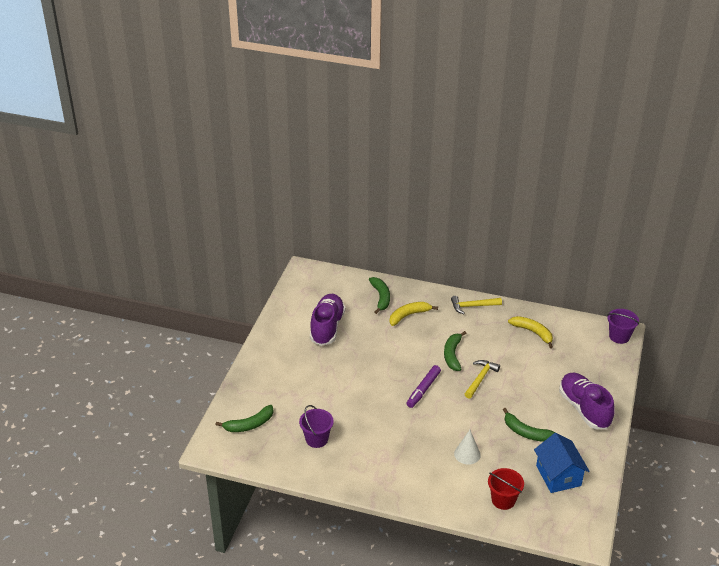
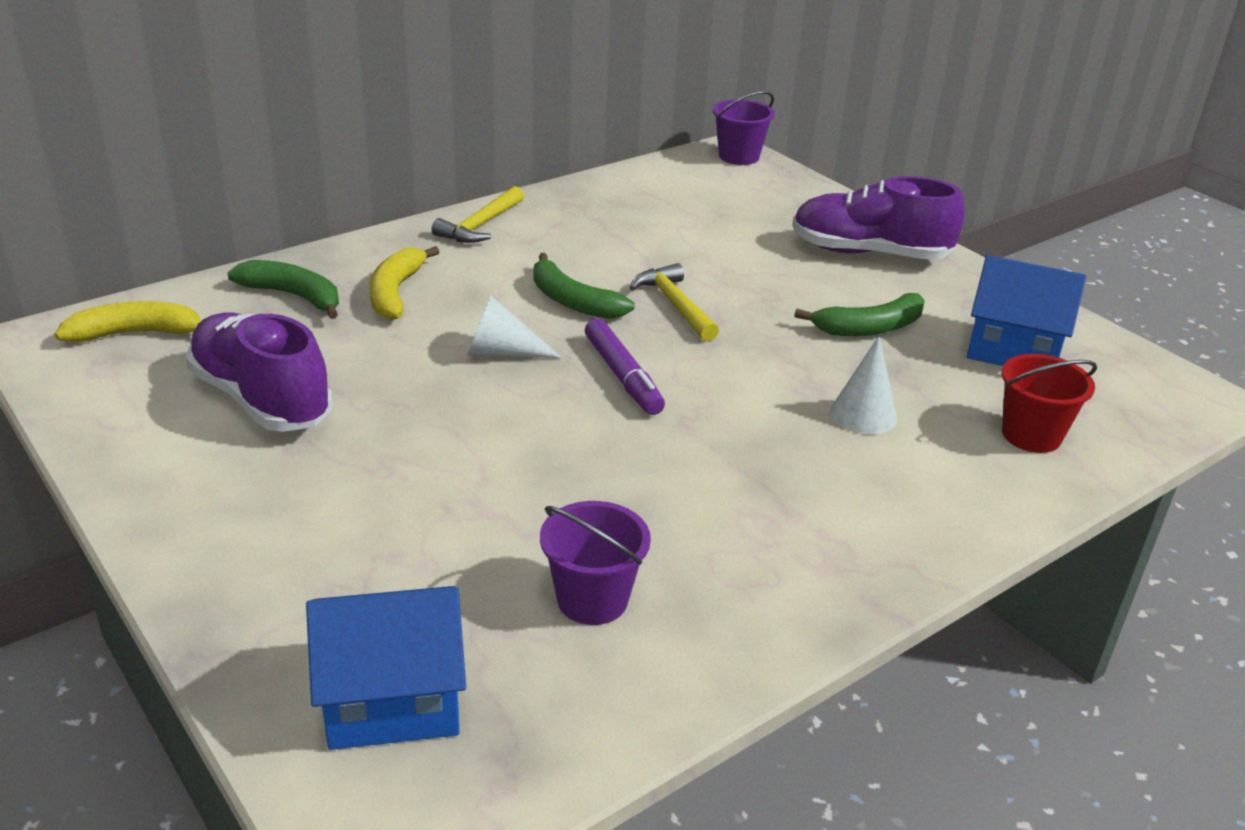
camera: 55 degrees left, 5 degrees down
green banana [215,405,274,432] -> blue house [306,586,466,750]
yellow banana [508,316,553,348] -> yellow banana moved to [55,301,201,342]
none -> white cone [468,296,562,358]

